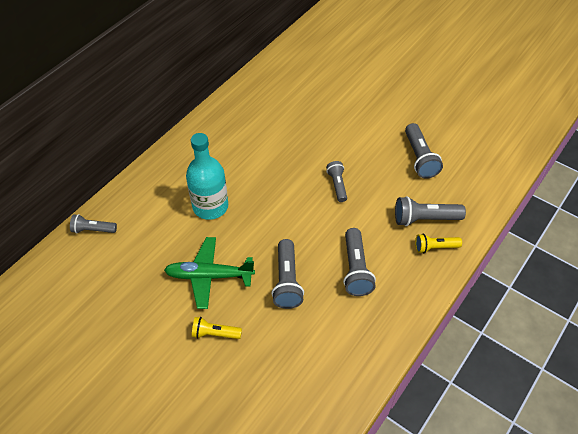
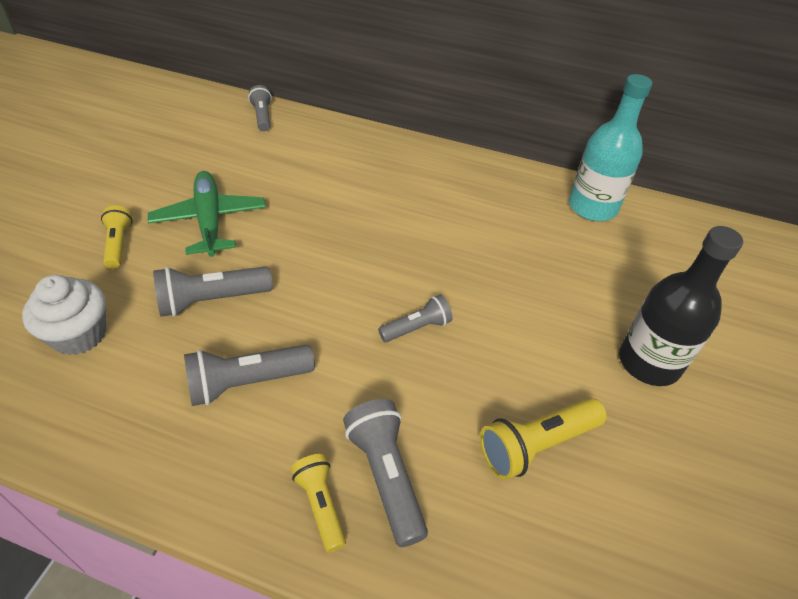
camera: 70 degrees right, 5 degrees down
turquoise bottle [186,133,228,220] -> turquoise bottle moved to [569,74,652,221]
grey flashlight [405,123,443,179] -> yellow flashlight [480,398,607,480]
none -> white cupcake [22,275,106,355]
none -> black bottle [619,226,743,386]

